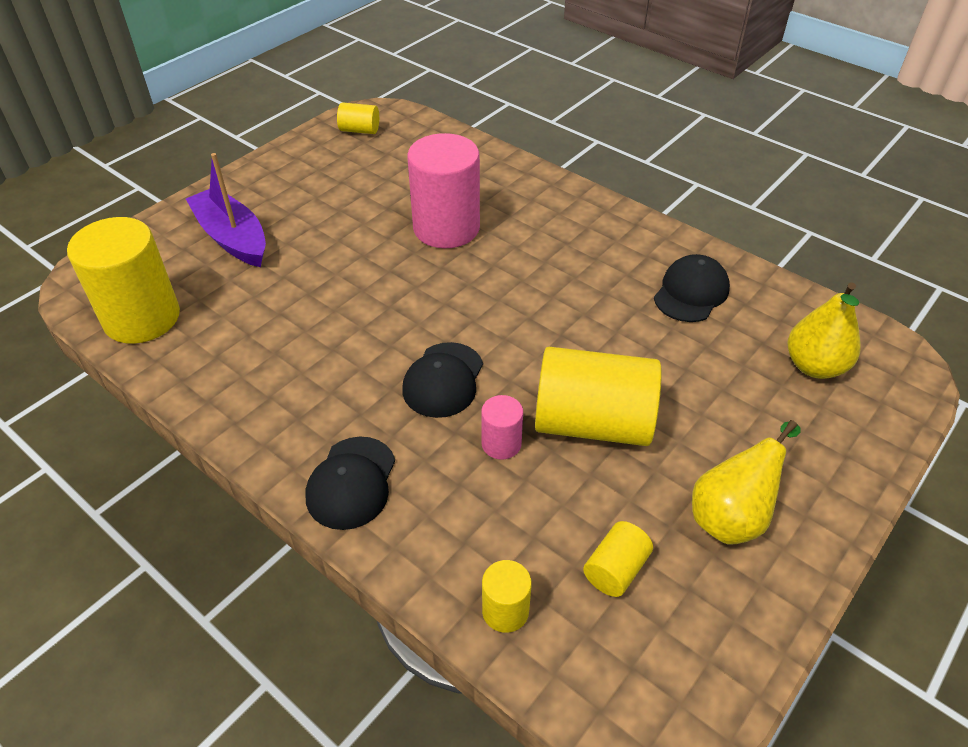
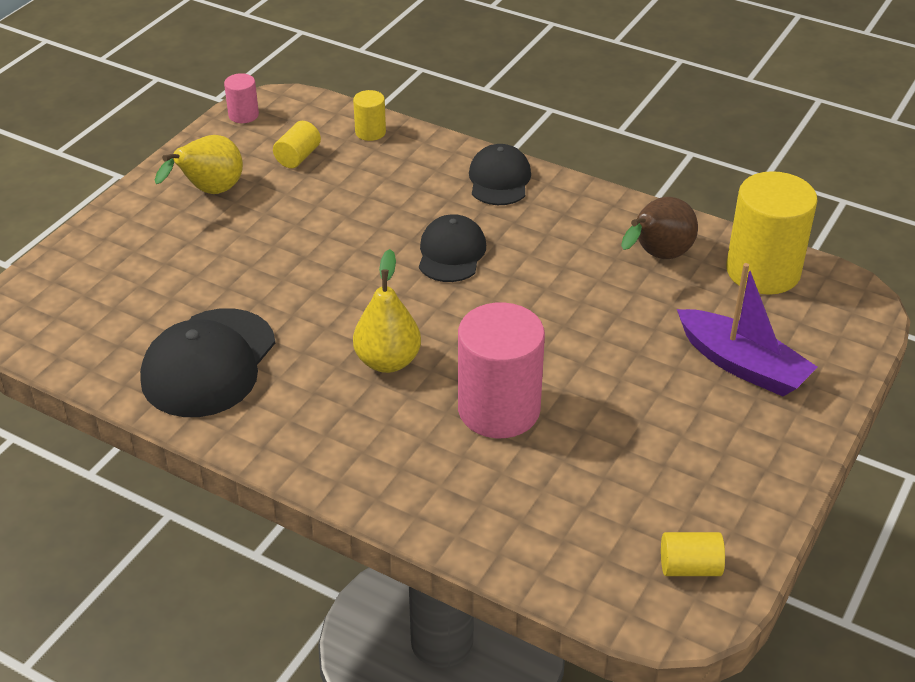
camera: 170 degrees right, 5 degrees down
pink cylinder [481,395,523,460] -> pink cylinder moved to [224,73,259,123]
yellow cylinder [535,347,662,446] -> none
black cap [654,254,730,322] -> black cap [140,308,275,417], size x1.57
yellow pear [787,282,861,379] -> yellow pear moved to [353,249,421,373]
none -> brown pear [621,197,698,259]

